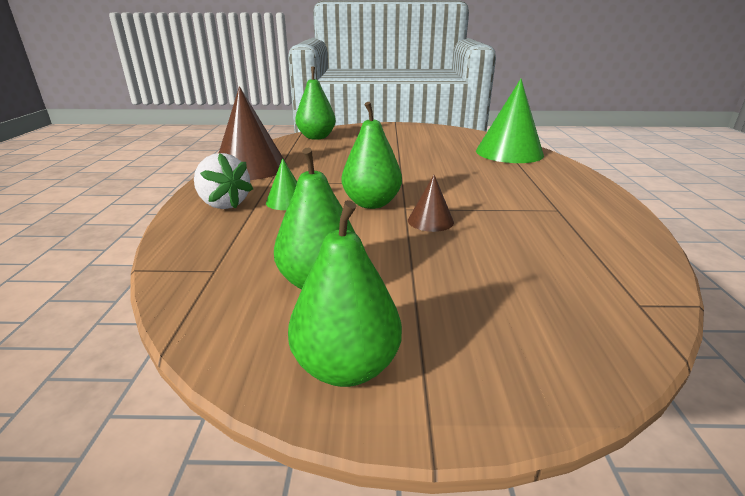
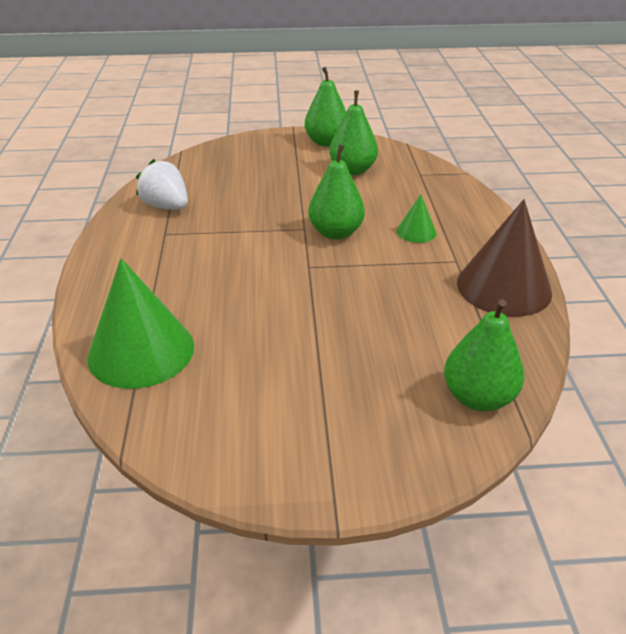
camera: 175 degrees right, 10 degrees up
white strawberry [194,153,253,209] -> white strawberry moved to [136,159,188,209]
brown cone [408,175,454,232] -> none

